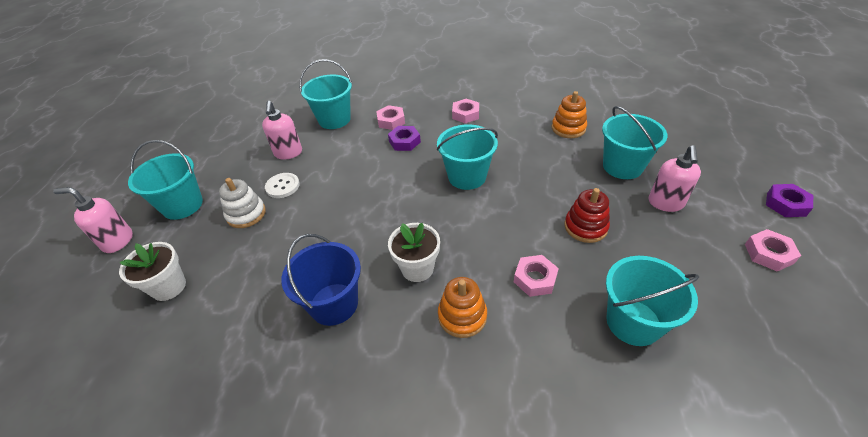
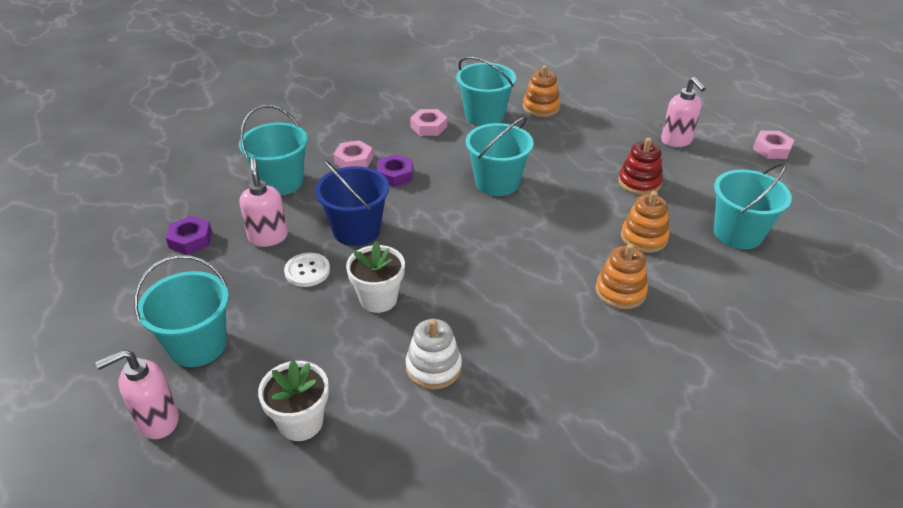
camera: 40 degrees left, 5 degrees down
white stacking toy [219,178,266,228] -> white stacking toy moved to [406,319,462,389]
pink soap dispenser [262,101,302,160] -> pink soap dispenser turned 150 degrees counterclockwise [240,158,288,247]
blue bucket [281,234,361,326] -> blue bucket moved to [315,160,389,246]
white flower pot [388,223,440,282] -> white flower pot moved to [346,240,405,313]
pink nut [514,255,559,297] -> orange stacking toy [621,191,670,253]
turquoise bucket [602,106,667,179] -> turquoise bucket moved to [456,57,516,126]
purple nut [766,184,813,217] -> purple nut moved to [166,216,212,255]

